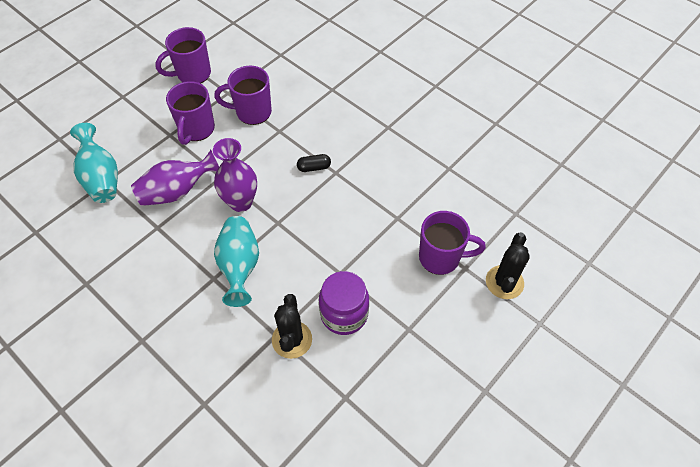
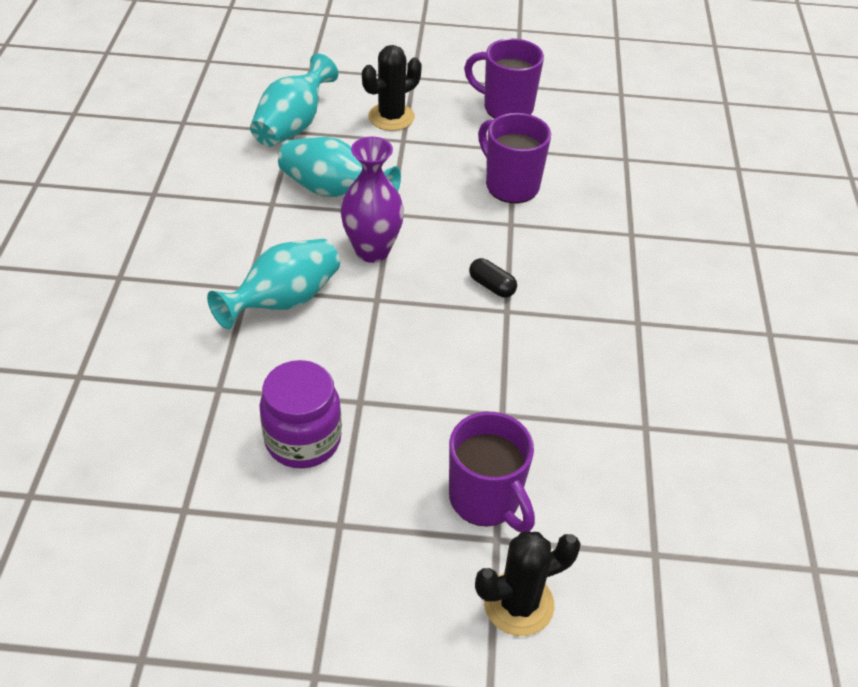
camera: 50 degrees right, 10 degrees down
purple vase [131,150,219,206] -> turquoise vase [278,137,401,197]
purple mug [166,81,215,145] -> none
black cactus [272,294,312,359] -> black cactus moved to [362,45,422,131]

